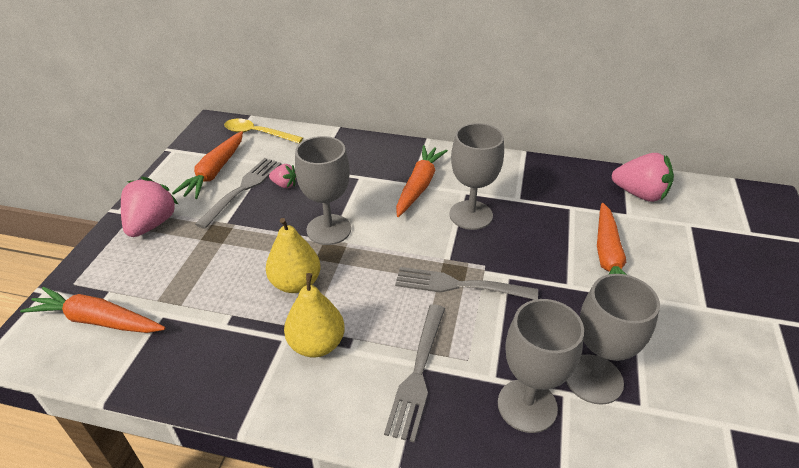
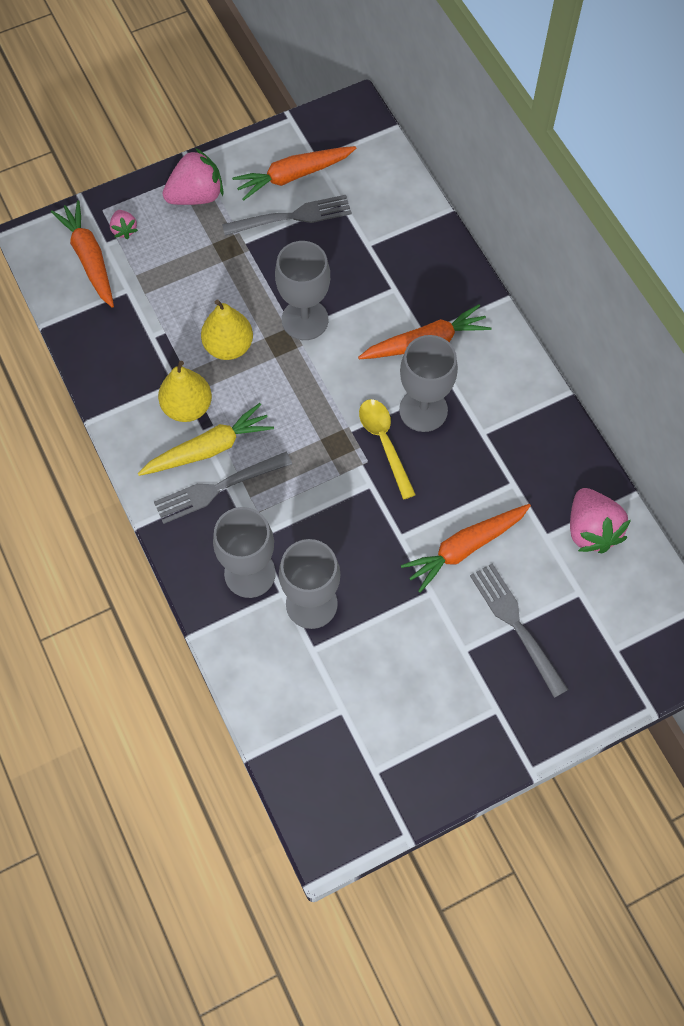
camera: 50 degrees right, 25 degrees up
yellow spoon [224,119,303,143] -> yellow spoon moved to [359,399,416,500]
pink strawberry [269,164,296,188] -> pink strawberry moved to [110,210,138,239]
grey fork [395,267,538,300] -> grey fork moved to [470,563,568,698]
none -> yellow carrot [138,403,274,476]

